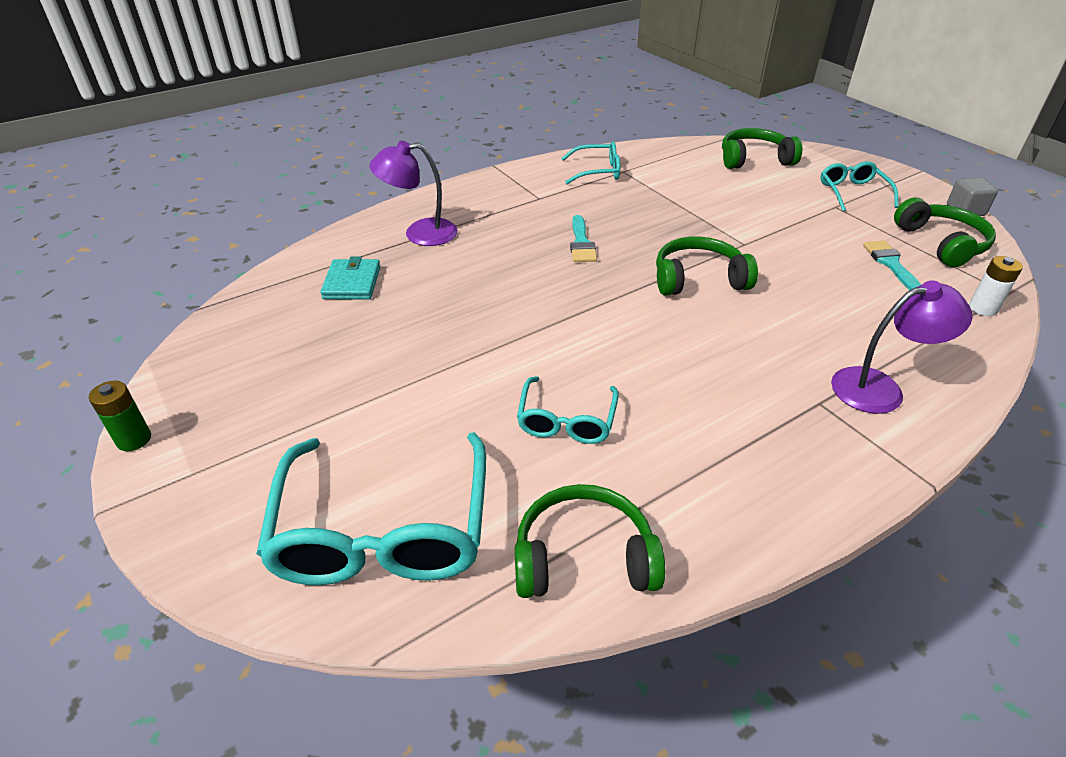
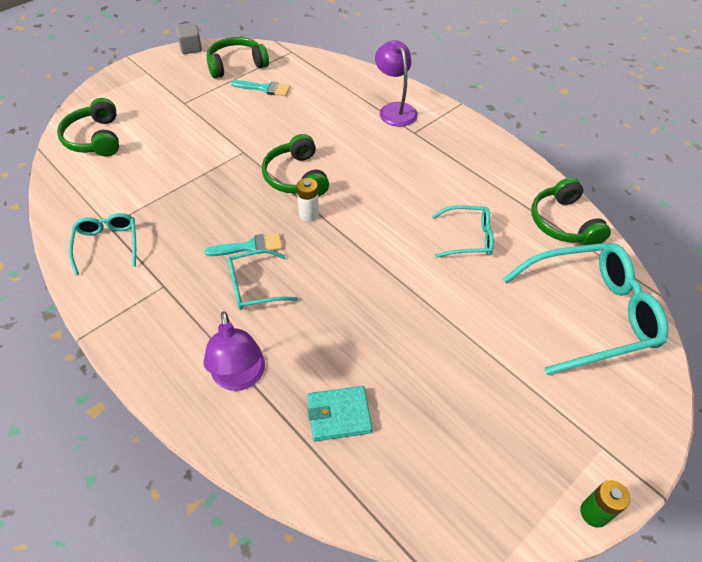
camera: 100 degrees left, 10 degrees up
turquoise glasses [820,161,899,211] -> turquoise glasses moved to [227,249,298,310]
turquoise brush [863,240,921,290] -> turquoise brush turned 150 degrees counterclockwise [231,80,291,96]
white battery [969,256,1023,316] -> white battery moved to [297,178,319,222]

